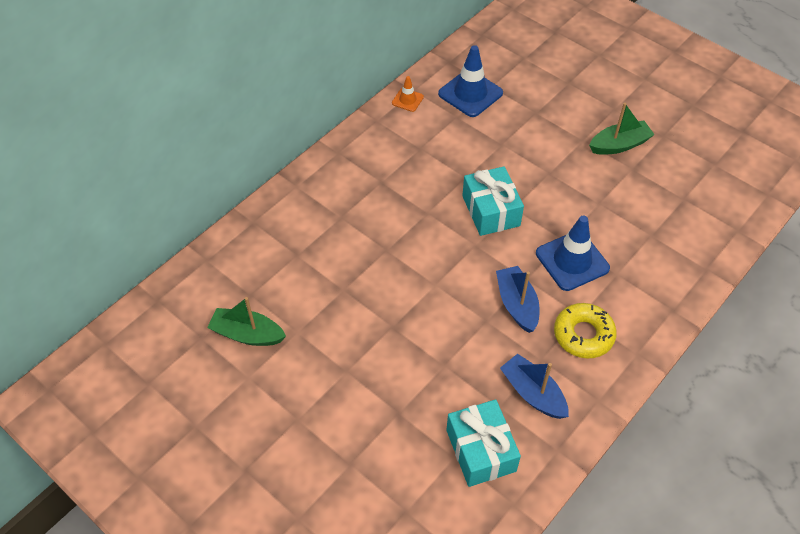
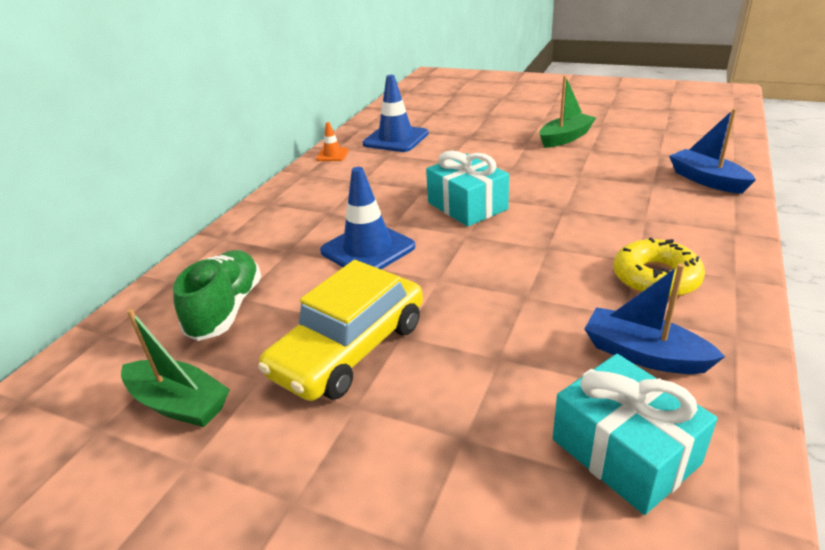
camera: 15 degrees left, 20 degrees down
green boat [207,297,286,346] -> green boat turned 150 degrees counterclockwise [121,309,230,427]
blue boat [496,266,540,333] -> blue boat moved to [669,108,756,194]
blue traffic cone [536,216,610,291] -> blue traffic cone moved to [320,167,415,269]
none -> green shoe [173,250,262,341]
none -> yellow car [258,260,423,401]

